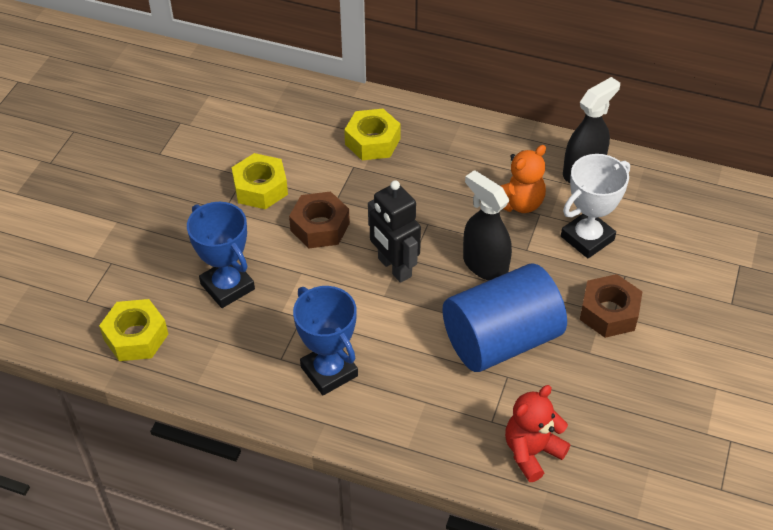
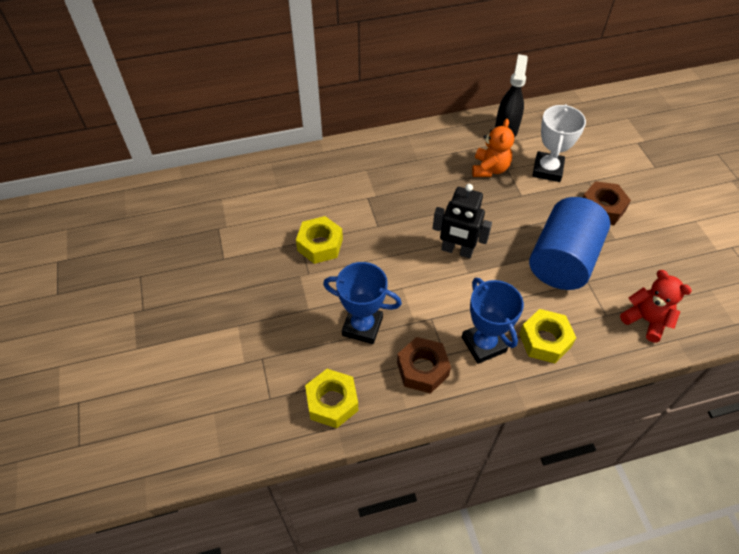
camera: 35 degrees left, 5 degrees up
brown nut [289,191,350,249] -> brown nut moved to [397,337,451,394]
blue trophy [293,286,358,395] -> blue trophy turned 45 degrees clockwise [462,278,524,364]
yellow nut [344,108,401,160] -> yellow nut moved to [519,309,576,363]
black spray bottle [463,170,512,281] -> none
red teddy bear [505,385,570,482] -> red teddy bear turned 120 degrees clockwise [620,270,692,343]

